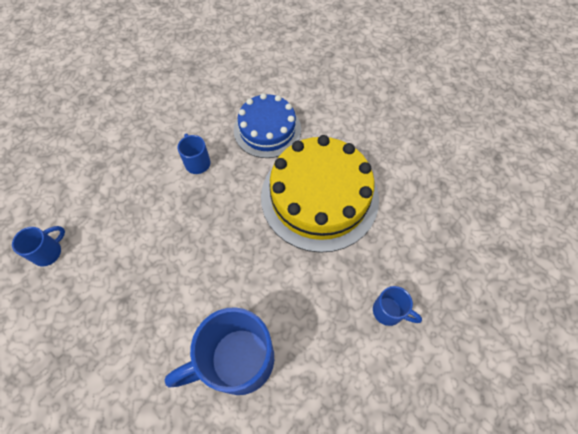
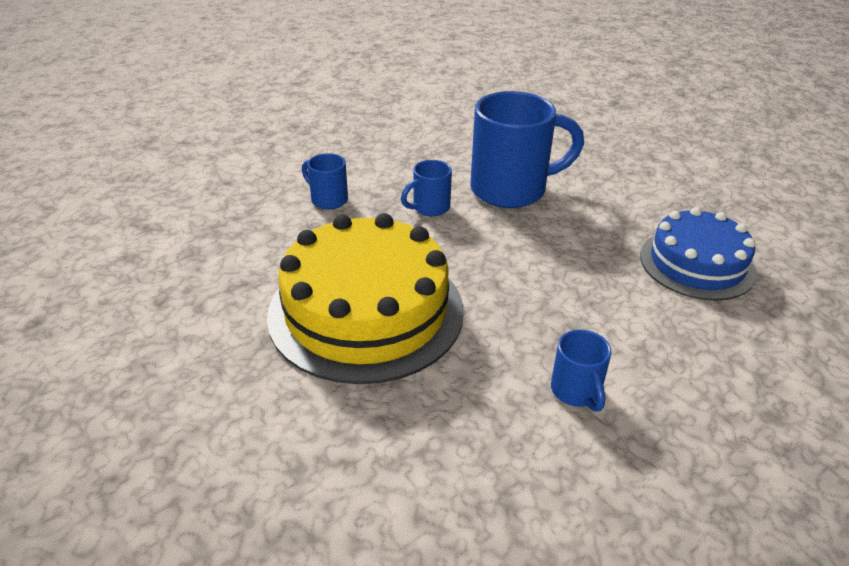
camera: 170 degrees left, 25 degrees down
blue mug [12,226,65,266] -> blue mug moved to [401,160,452,216]
blue cake [234,93,301,158] -> blue cake moved to [640,207,757,301]

